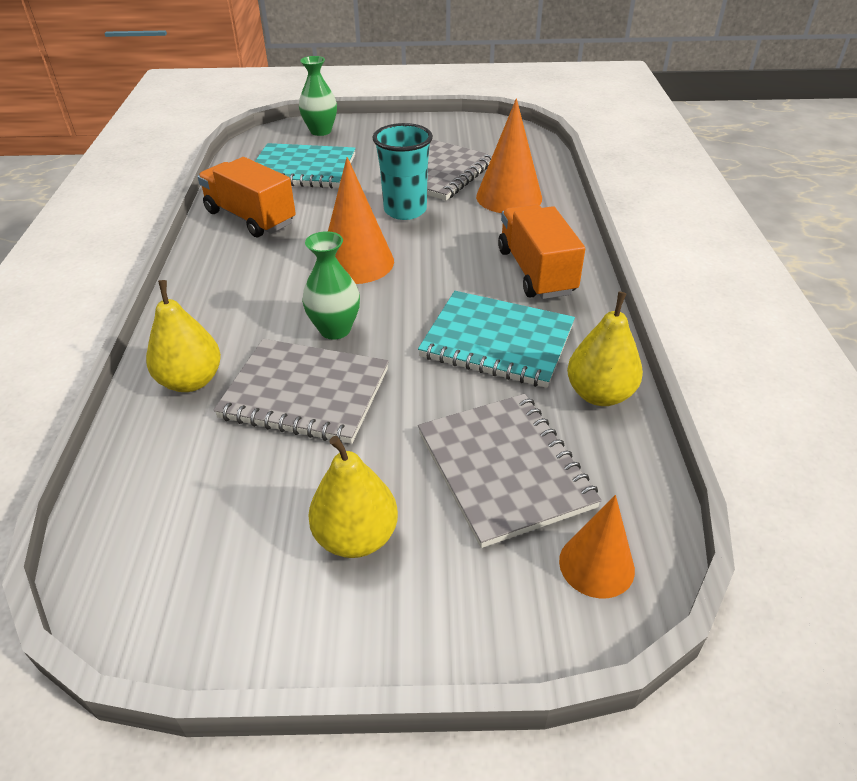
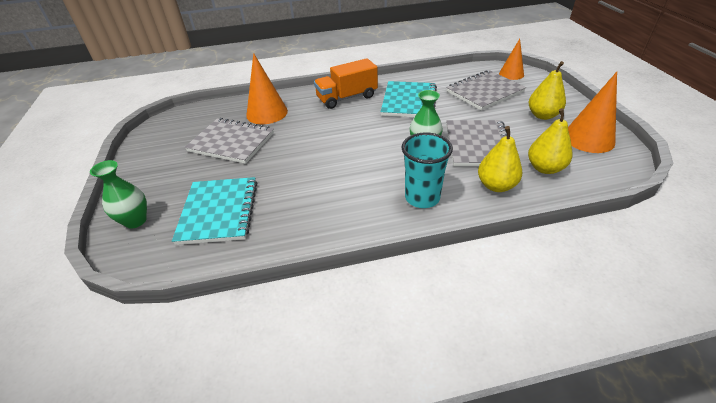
camera: 100 degrees left, 0 degrees up
orange truck [198,157,296,237] -> none
orange cone [328,157,394,284] -> orange cone moved to [568,72,617,153]
turquoise cup [372,123,433,220] -> turquoise cup moved to [402,132,453,208]
yellow pear [567,292,643,406] -> yellow pear moved to [528,108,572,174]

